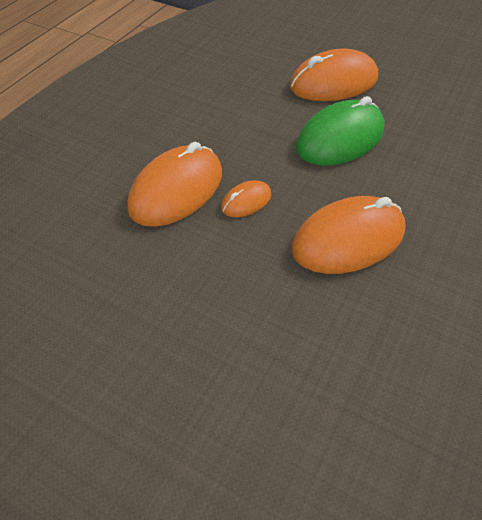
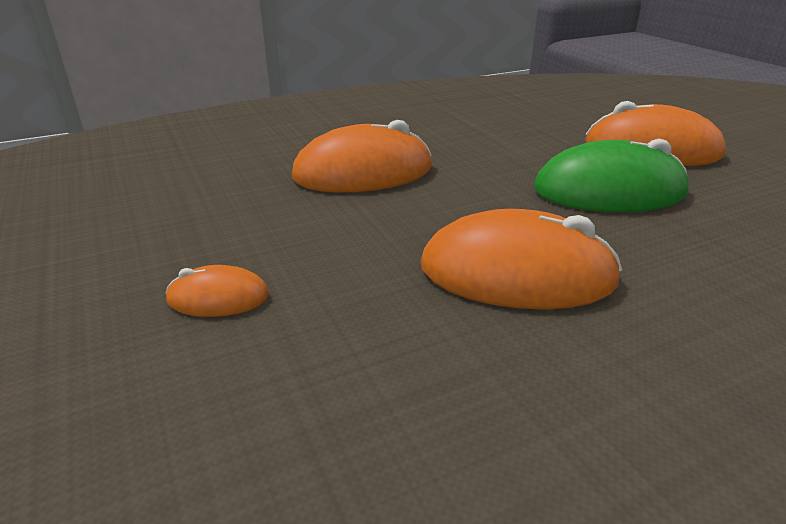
camera: 35 degrees right, 20 degrees down
orange mouse [221,180,271,217] -> orange mouse moved to [166,265,269,317]

